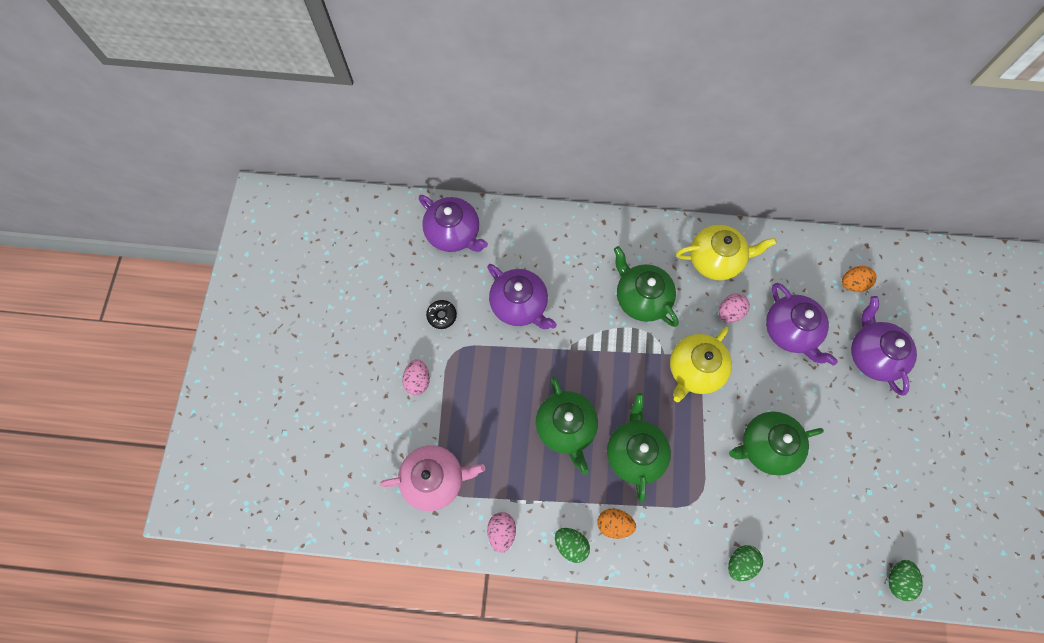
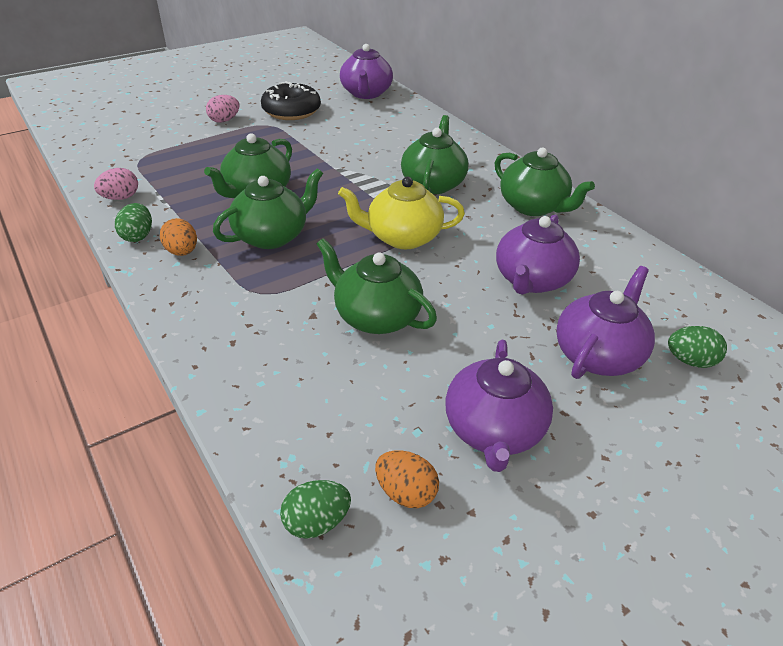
camera: 50 degrees right, 30 degrees down
pink teapot [380,445,485,511] -> none
black donut [426,300,457,329] -> black donut [261,81,321,120], size x2.04
purple teapot [487,264,557,329] -> purple teapot moved to [445,340,553,472]
yellow teapot [676,225,777,281] -> green teapot [495,148,595,216]
pink egg [719,293,750,323] -> none
green egg [728,545,763,581] -> green egg moved to [668,326,727,368]
orange egg [842,266,877,292] -> orange egg moved to [375,450,439,508]

